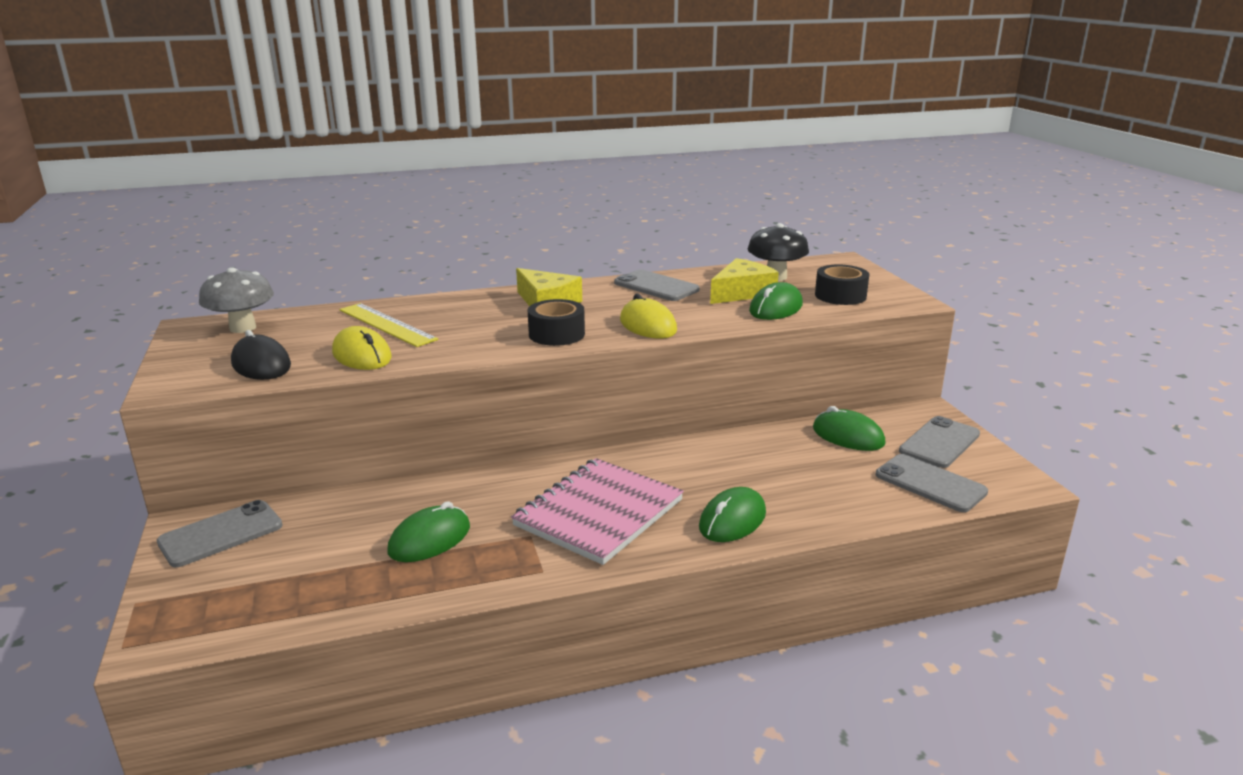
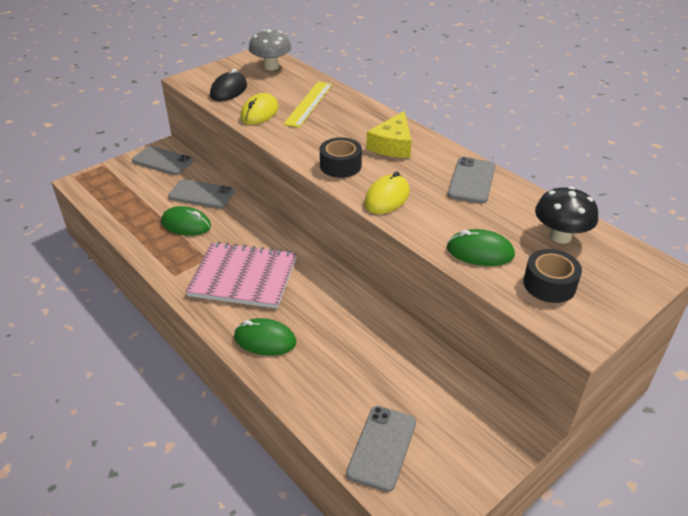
camera: 65 degrees right, 15 degrees up
yellow cheese [710,258,779,304] -> none
green mouse [813,406,886,451] -> none
grey phone [899,416,980,468] -> grey phone moved to [168,179,234,208]

